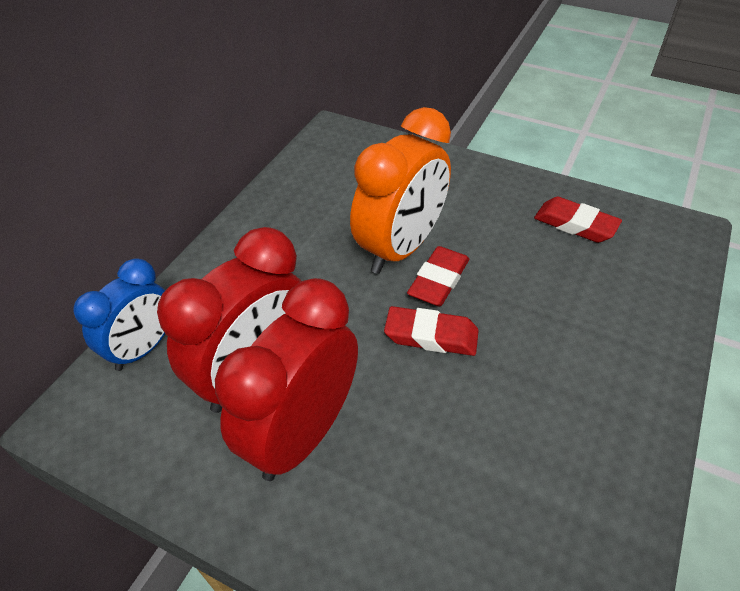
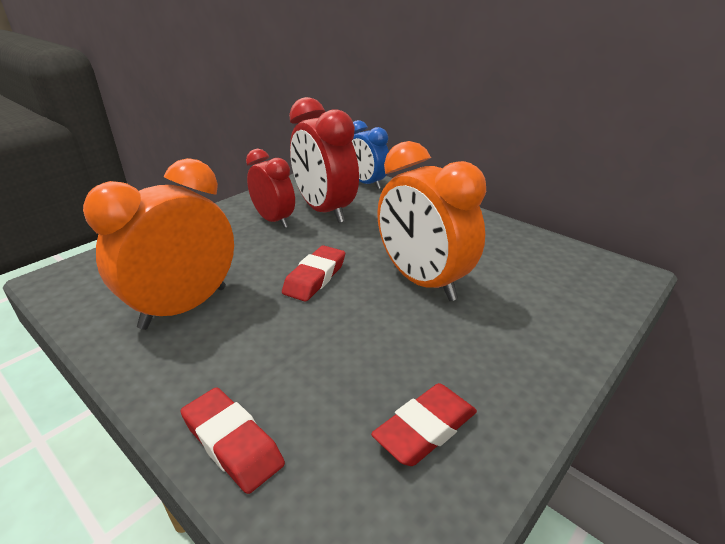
camera: 105 degrees right, 15 degrees down
red clock [215,278,358,481] -> red clock [246,149,295,228], size x0.64
red eraser [407,246,469,307] -> red eraser moved to [180,387,285,494]
none -> orange clock [83,158,234,330]

